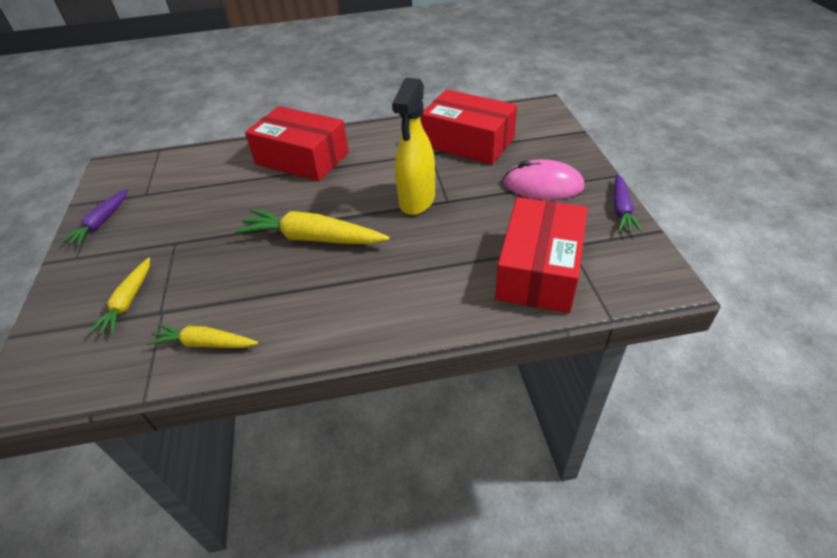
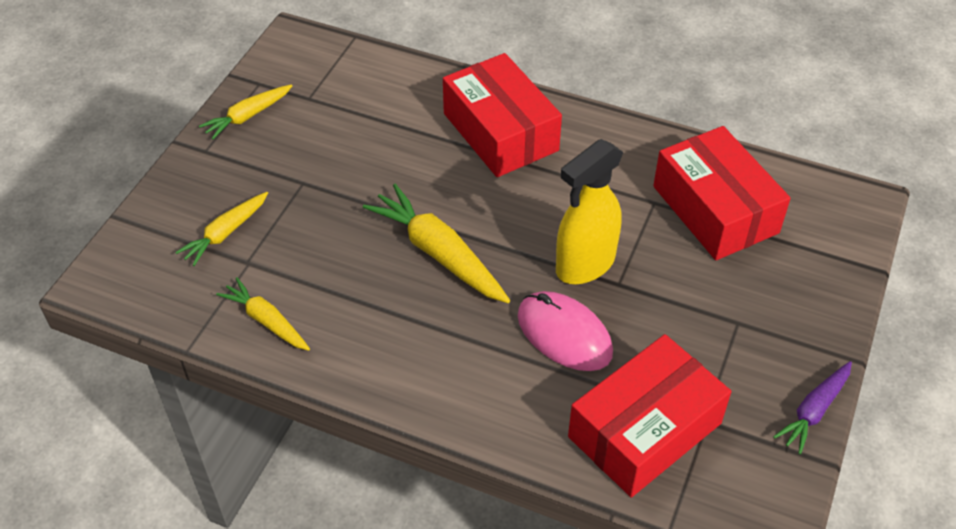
camera: 30 degrees right, 5 degrees up
purple carrot [61,189,128,246] -> yellow carrot [199,84,292,140]
pink mouse [504,159,585,200] -> pink mouse moved to [518,291,613,371]

